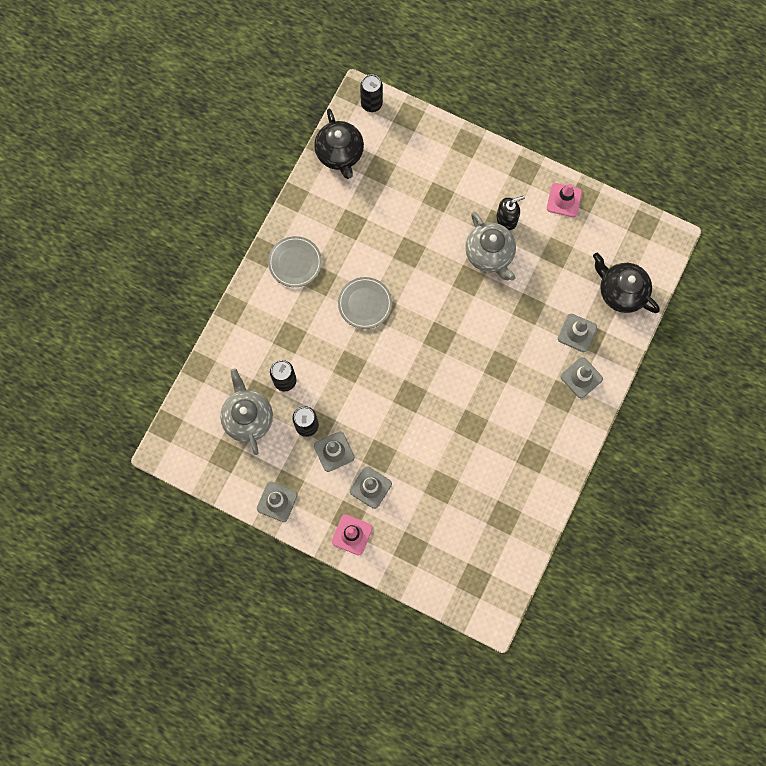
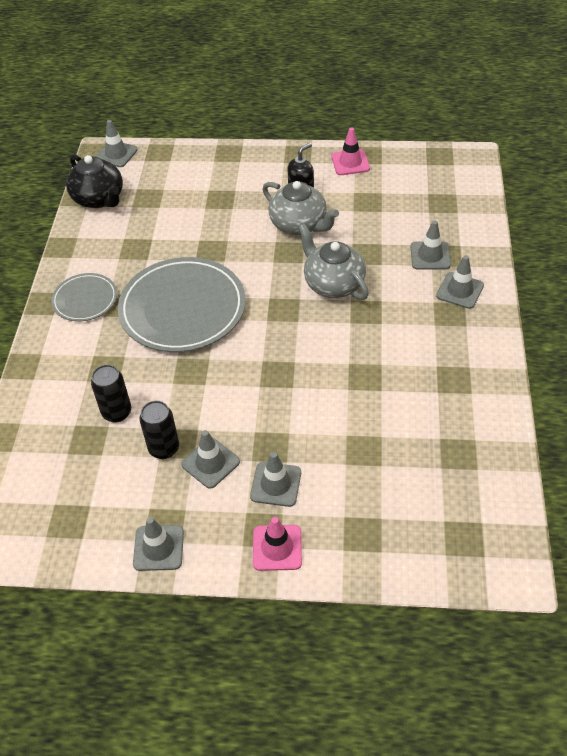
camera: 20 degrees left, 25 degrees down
grey teapot [220,368,273,455] -> grey teapot moved to [298,224,369,300]
grey plate [338,277,392,329] -> grey plate [118,257,246,352], size x1.92
black can [360,74,383,112] -> grey traffic cone [96,120,138,167]
black teapot [593,253,660,313] -> none

